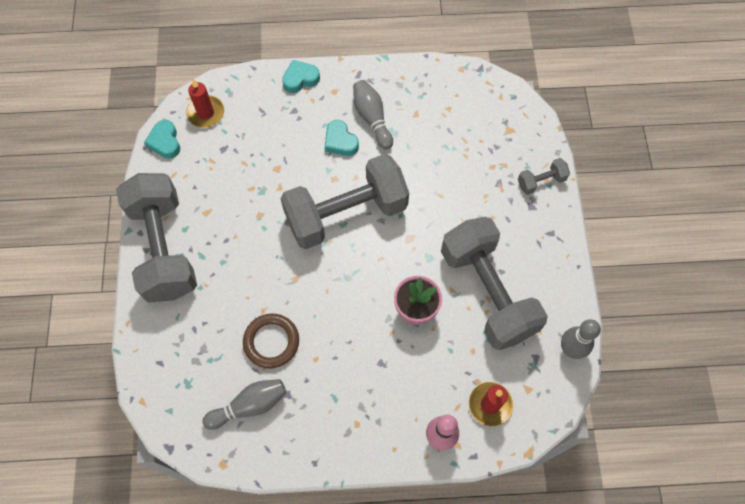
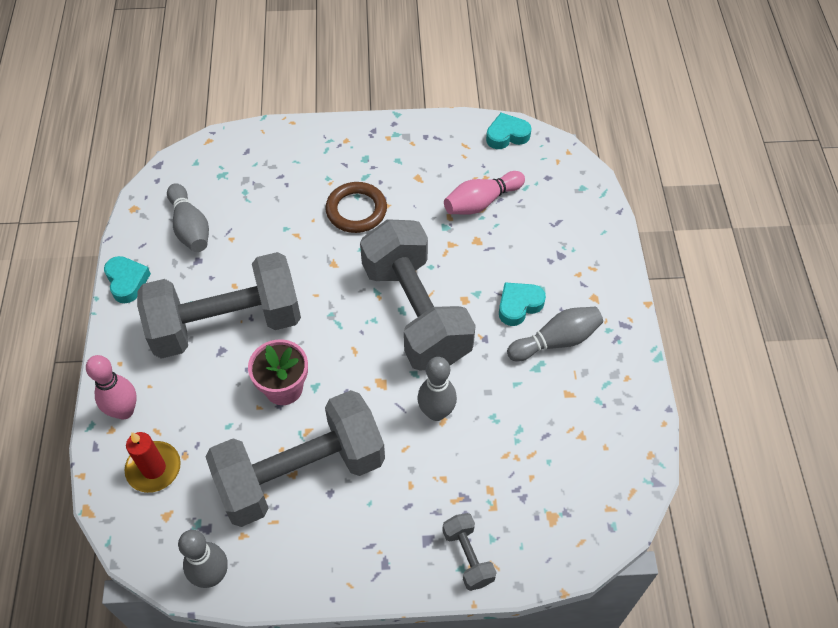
camera: 90 degrees right, 10 degrees down
grey dumbbell [116,173,197,303] -> grey dumbbell moved to [137,252,301,359]
red candle [186,79,224,128] -> none
brown ring [243,314,299,369] -> brown ring moved to [325,182,387,233]
turquoise heart [282,60,320,93] -> turquoise heart moved to [104,256,151,303]
none -> grey bowling pin [417,357,457,421]
none -> pink bowling pin [444,171,525,215]

